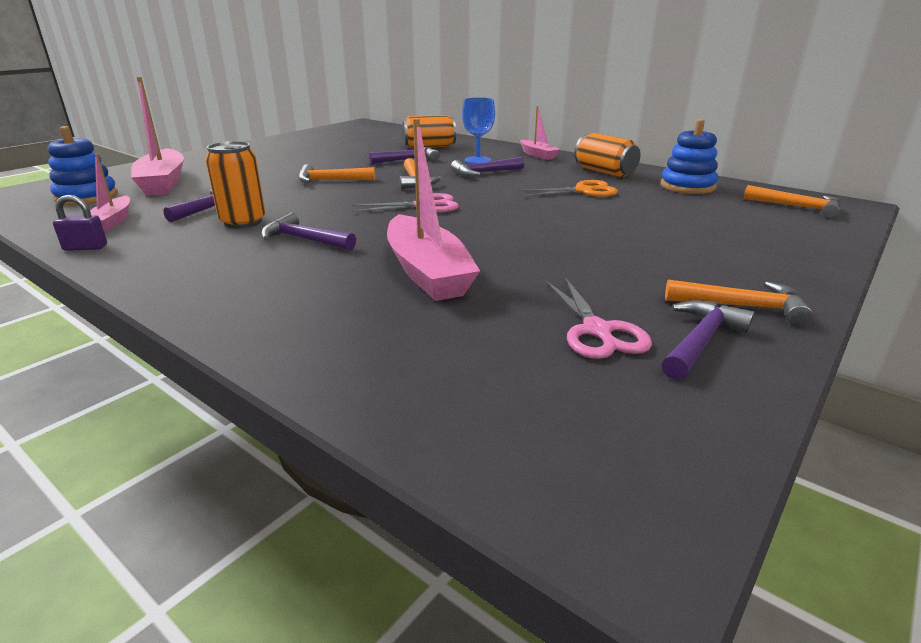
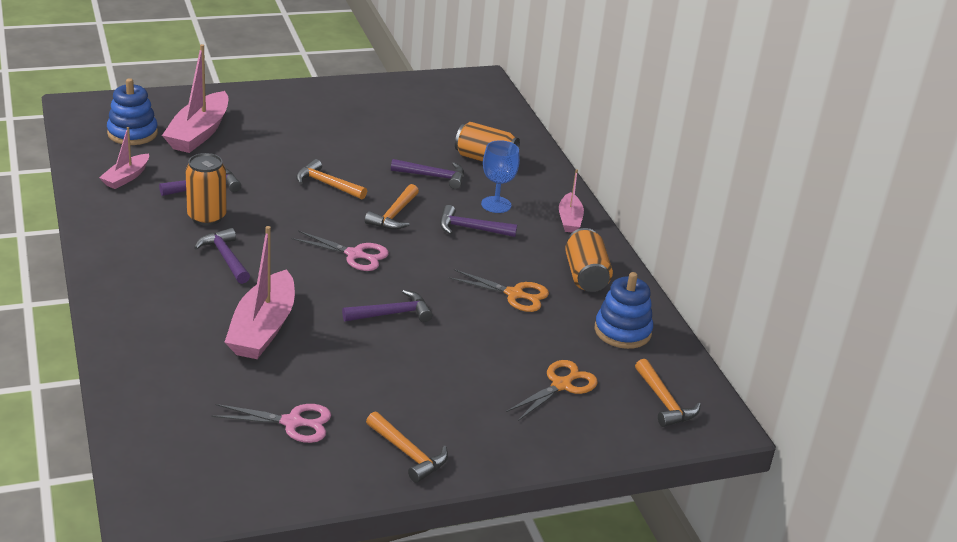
camera: 30 degrees right, 5 degrees up
purple padlock [53,195,107,251] -> none
pink scissors [546,277,652,359] -> pink scissors turned 105 degrees counterclockwise [211,404,331,443]
purple hammer [662,300,755,380] -> purple hammer moved to [342,290,432,322]
none -> orange scissors [506,360,598,421]

